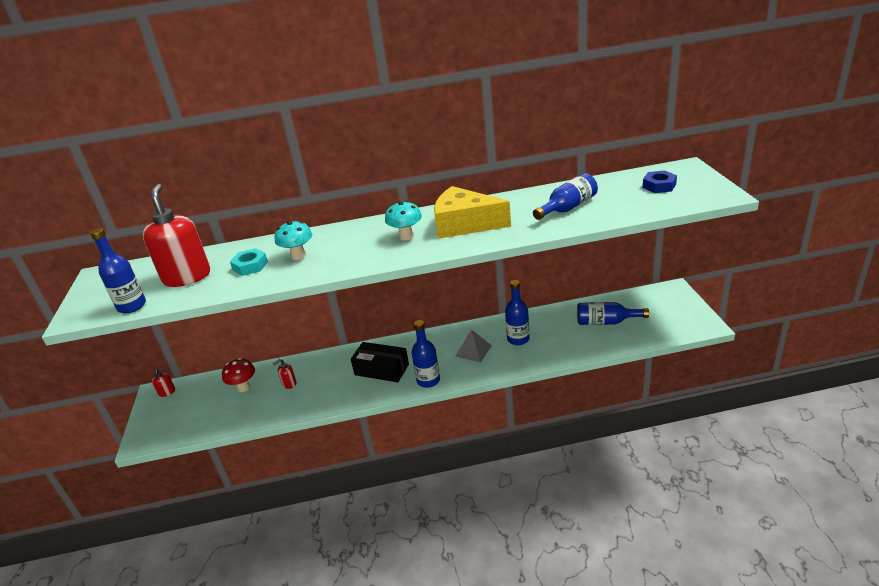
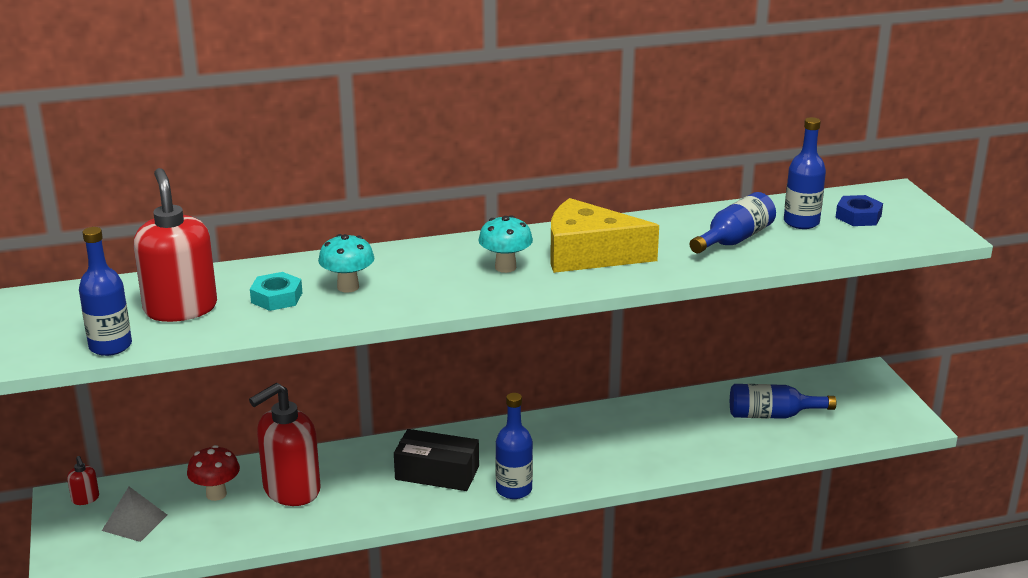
camera: 10 degrees left, 5 degrees down
red soap dispenser [273,359,296,389] -> red soap dispenser [249,383,321,506], size x2.42
grey pyramid [456,329,492,363] -> grey pyramid moved to [102,487,167,542]
blue bottle [505,280,530,345] -> blue bottle moved to [784,117,826,229]

